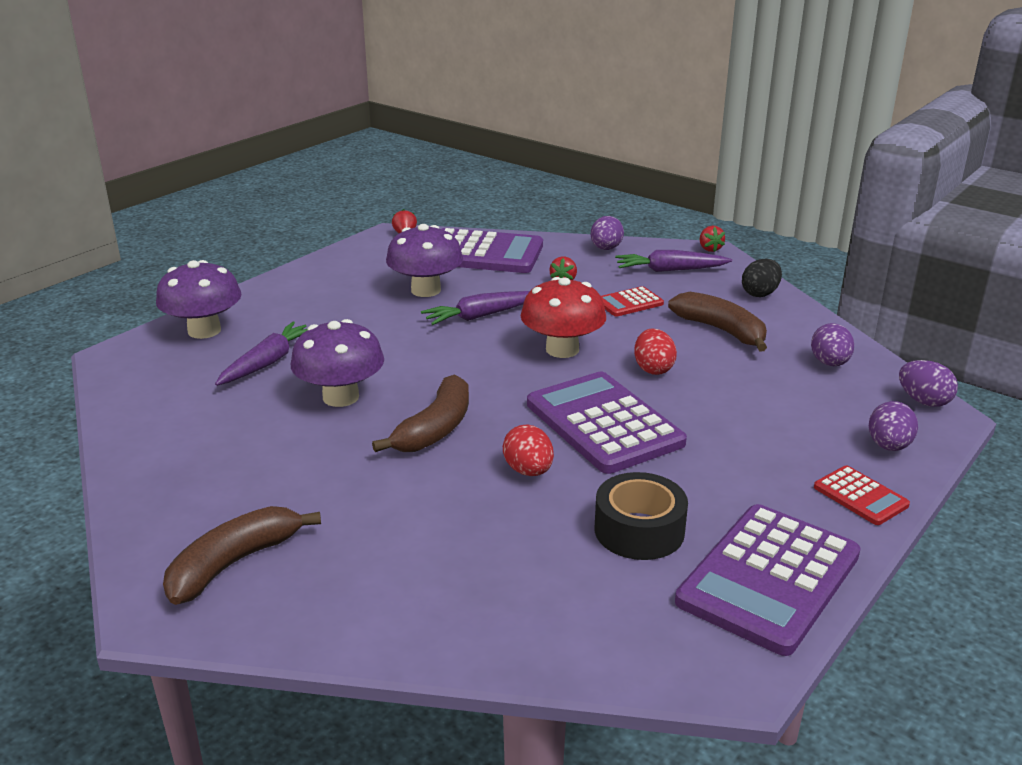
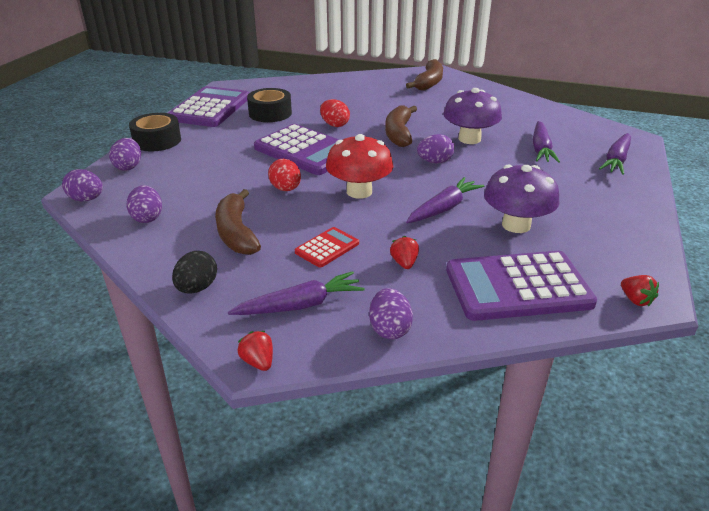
camera: 160 degrees right, 5 degrees up
purple mushroom [156,260,242,339] -> purple carrot [599,133,631,175]
brown banana [668,292,767,351] -> brown banana turned 45 degrees clockwise [215,189,261,255]
red calculator [814,465,910,525] -> black tape [129,113,181,151]
none -> purple egg [417,134,454,163]

